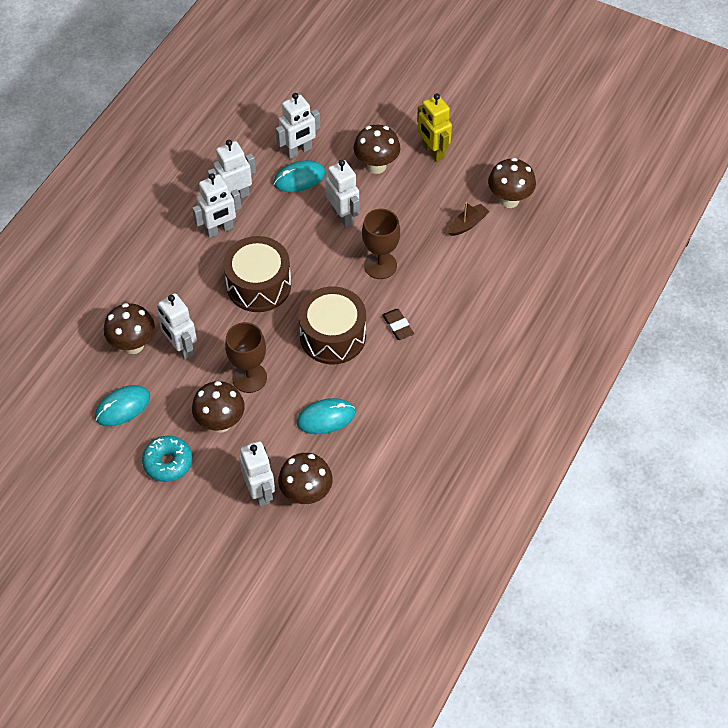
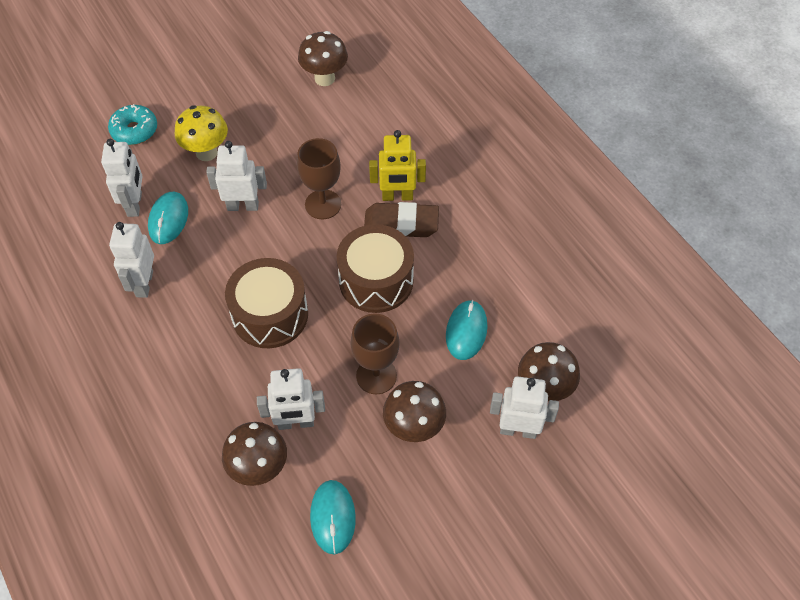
camera: 60 degrees left, 0 degrees up
turquoise donut [142,436,192,482] -> turquoise donut moved to [108,104,157,145]
white robot [192,173,242,238] -> none
brown mushroom [354,125,400,174] -> yellow mushroom [175,105,228,161]
brown eraser [382,309,414,340] -> brown eraser [364,202,439,237], size x1.75
yellow robot [417,94,452,162] -> yellow robot moved to [369,130,426,201]
brown boat [448,202,490,236] -> none

